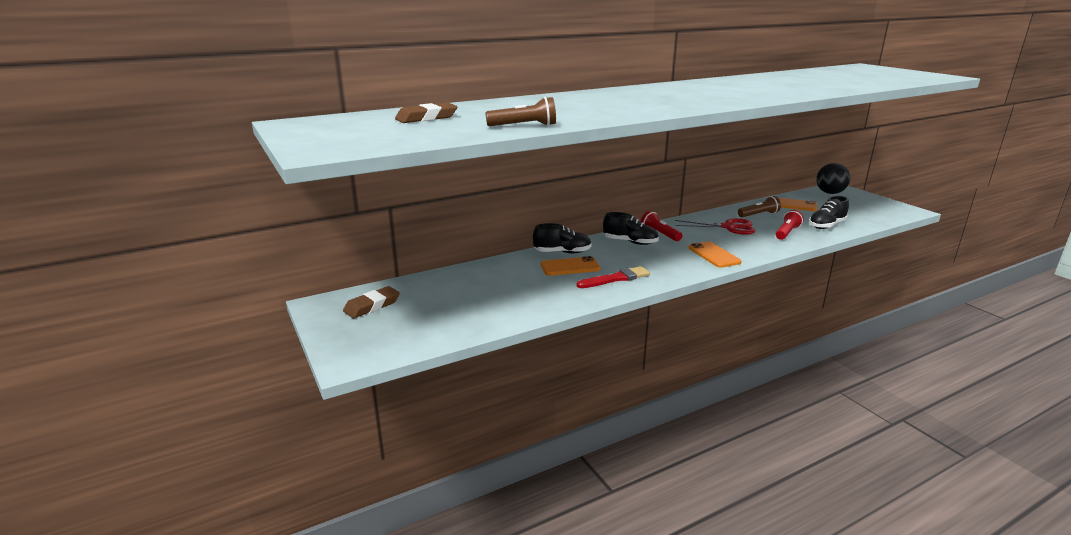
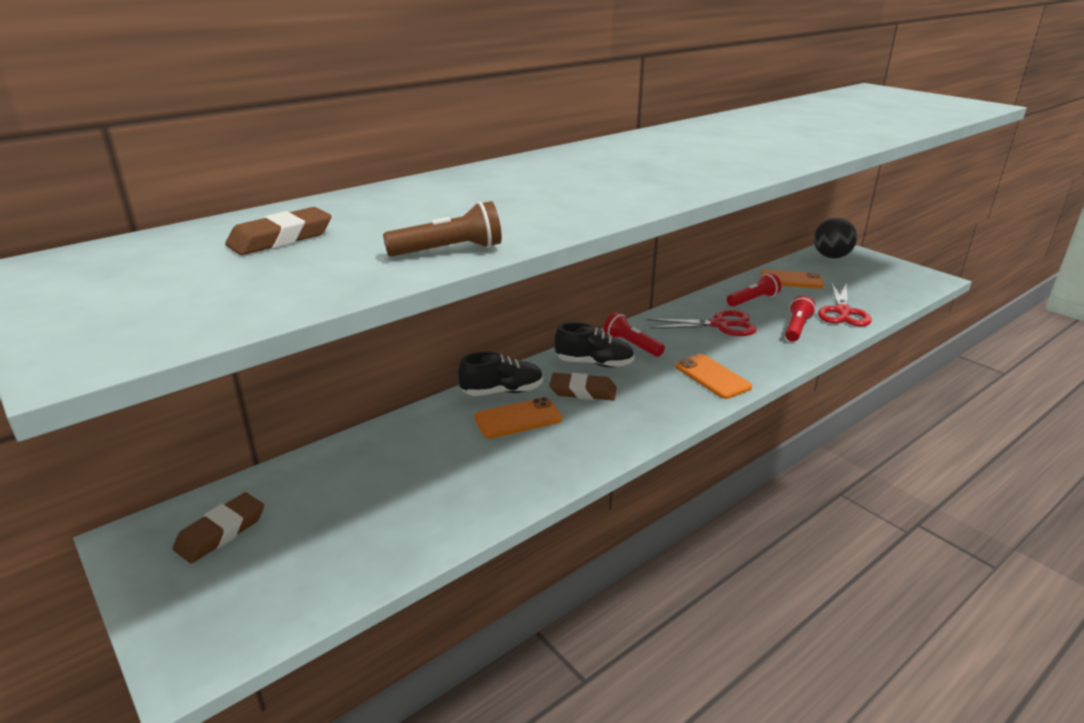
camera: 10 degrees left, 5 degrees up
red brush [577,266,650,288] -> none
brown flashlight [738,196,781,217] -> red flashlight [727,273,781,307]
black shoe [809,196,849,229] -> red scissors [818,282,872,327]
none -> brown eraser [549,373,617,400]

